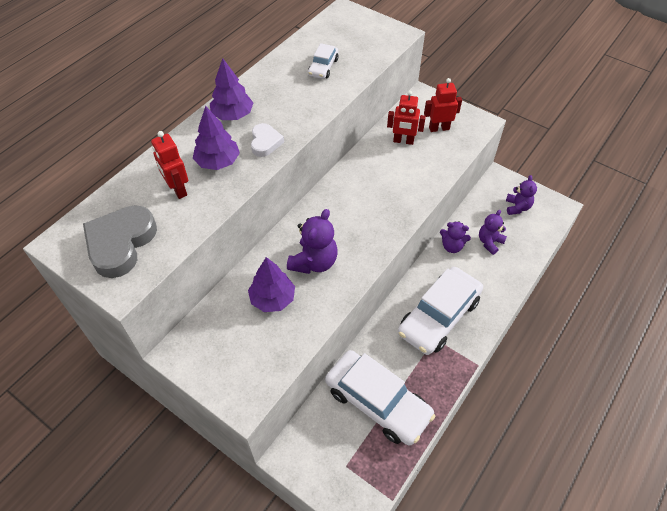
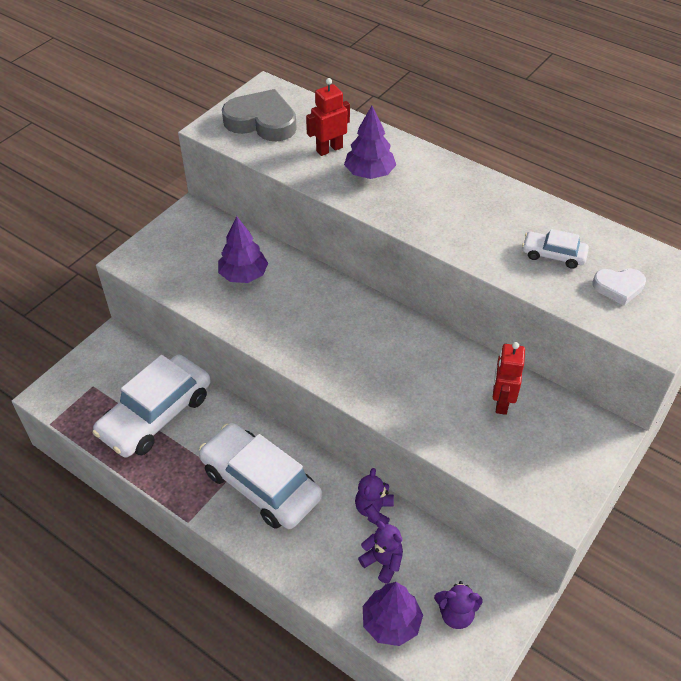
camera: 90 degrees right, 5 degrees down
purple tree [210,58,253,120] -> purple tree moved to [363,582,423,646]
white heart [251,123,284,157] -> white heart moved to [592,268,646,306]
purple teddy bear [287,209,338,274] -> none
red robot [424,78,462,132] -> none

